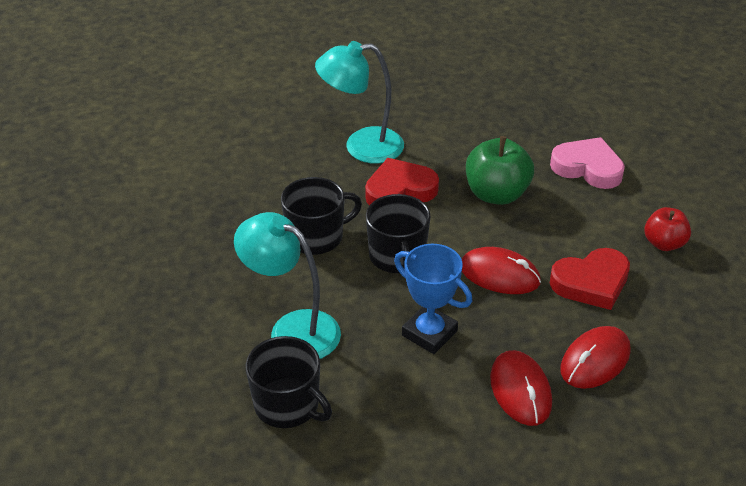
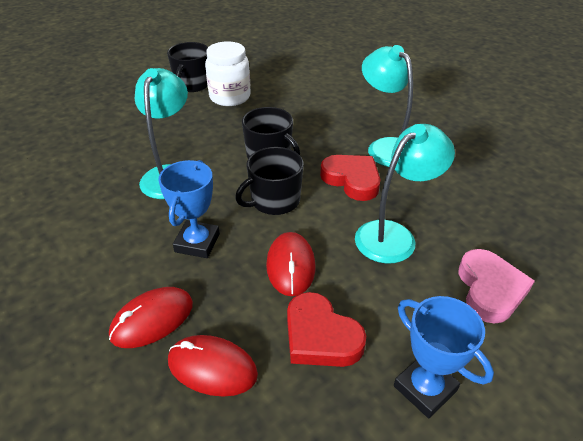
camera: 65 degrees right, 0 degrees up
black mug [246,336,332,428] -> black mug moved to [167,42,208,92]
green apple [466,136,534,205] -> turquoise lamp [355,124,455,264]
red apple [644,207,691,251] -> blue trophy [394,296,494,418]
none -> white jar [205,41,251,106]

